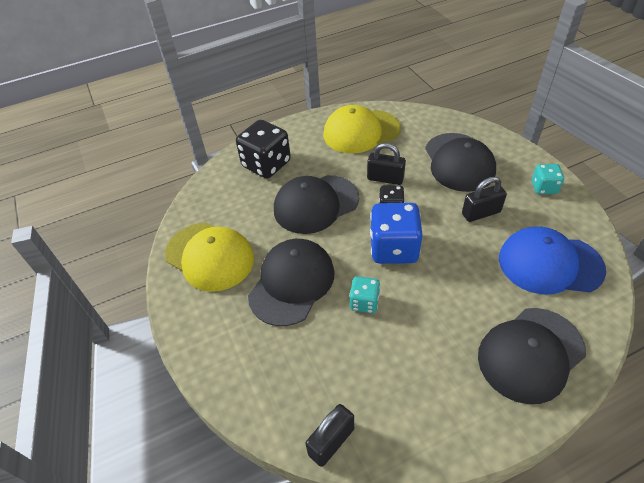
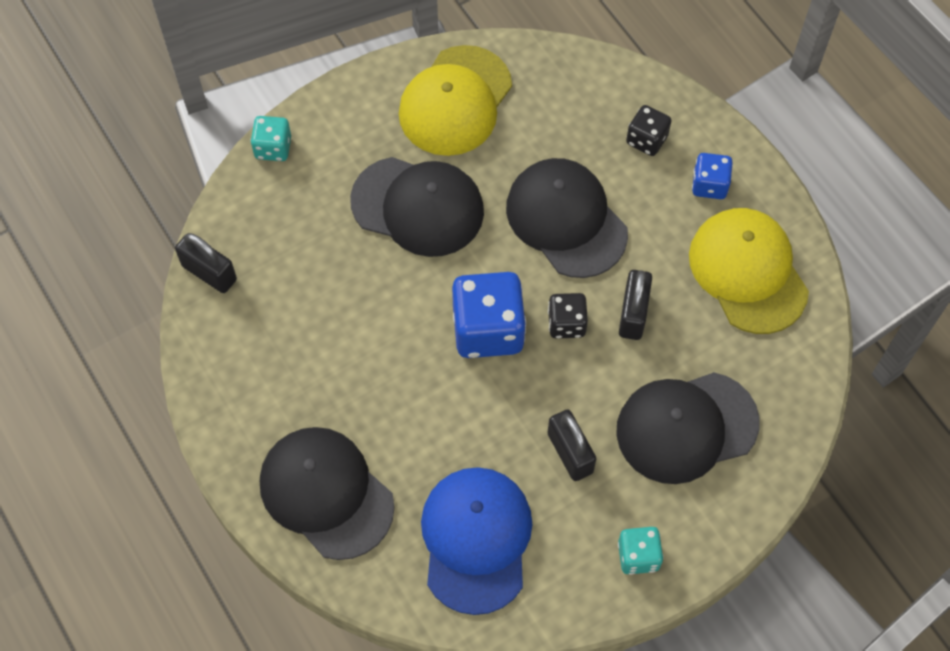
camera: 80 degrees right, 15 degrees up
black dice [236,120,291,178] -> black dice [626,105,671,156], size x0.54
turquoise dice [349,276,380,313] -> turquoise dice moved to [250,116,291,161]
none -> blue dice [692,153,733,199]

